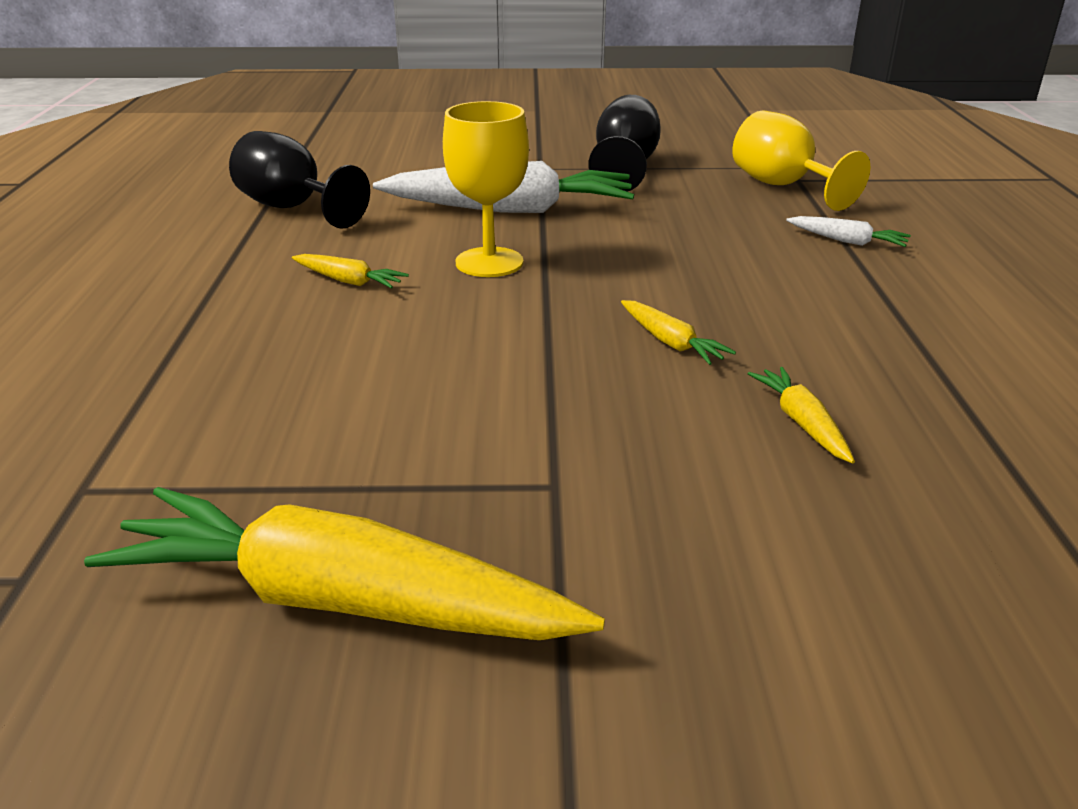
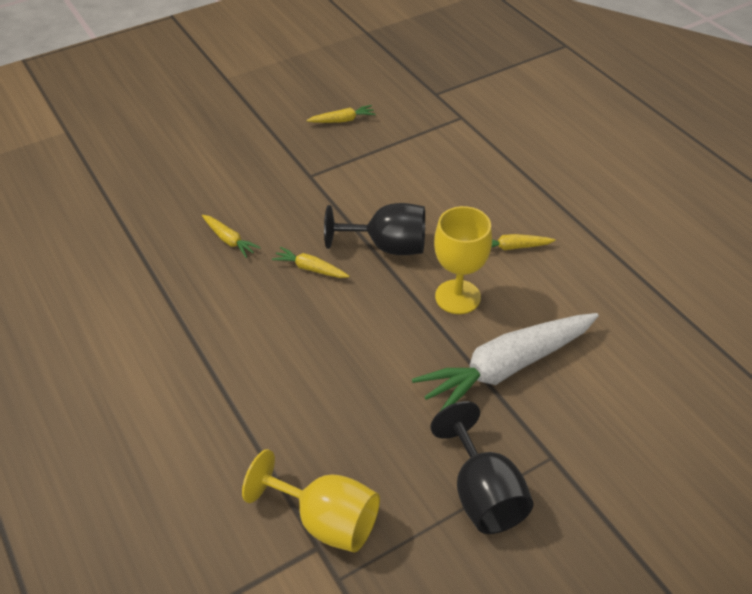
camera: 150 degrees right, 15 degrees up
yellow carrot [84,487,605,640] -> yellow carrot [306,105,376,123], size x0.43
black goblet [229,131,370,229] -> black goblet moved to [324,203,425,255]
white carrot [786,216,911,247] -> none

